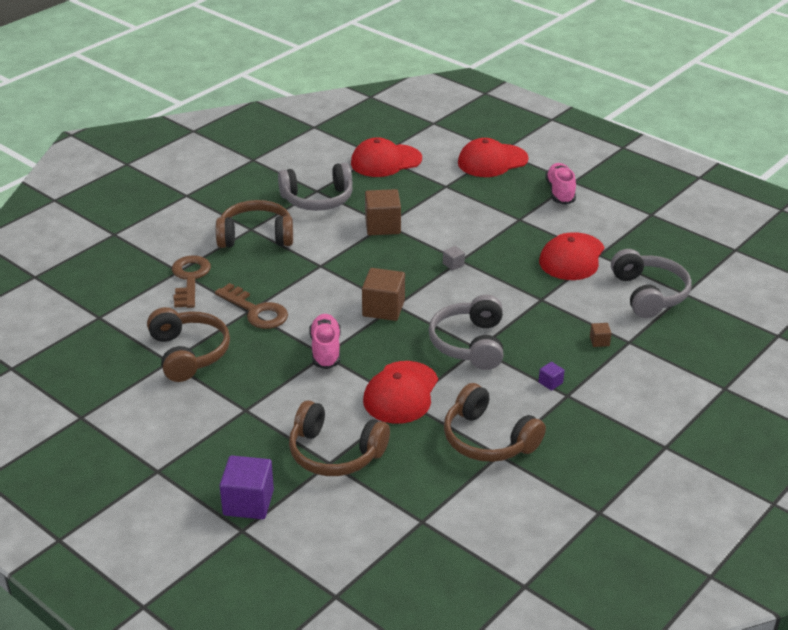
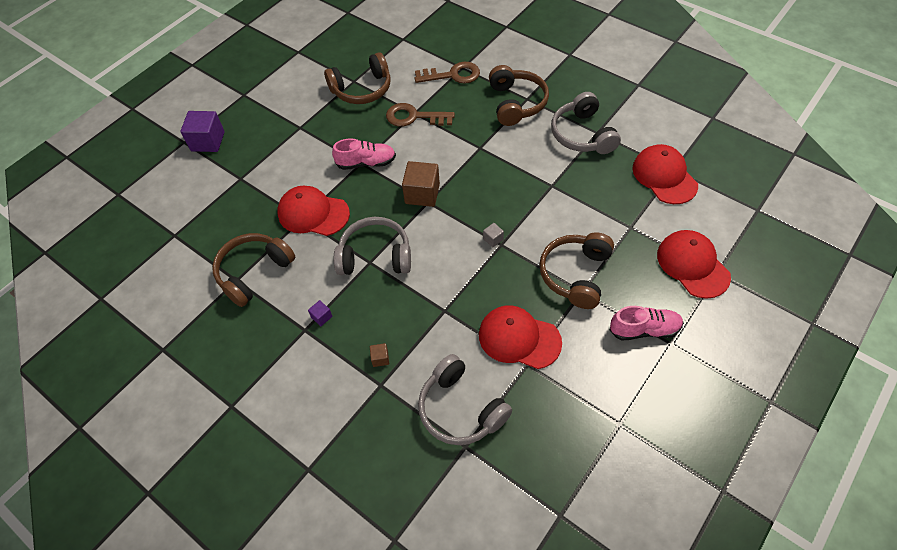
camera: 90 degrees right, 20 degrees up
brown key [215,283,288,329] -> brown key turned 60 degrees clockwise [386,103,455,127]
brown headphones [289,400,390,476] -> brown headphones moved to [539,232,614,309]
brown cube [365,189,401,235] -> none
grey headphones [611,249,692,318] -> grey headphones turned 60 degrees clockwise [418,354,512,445]

